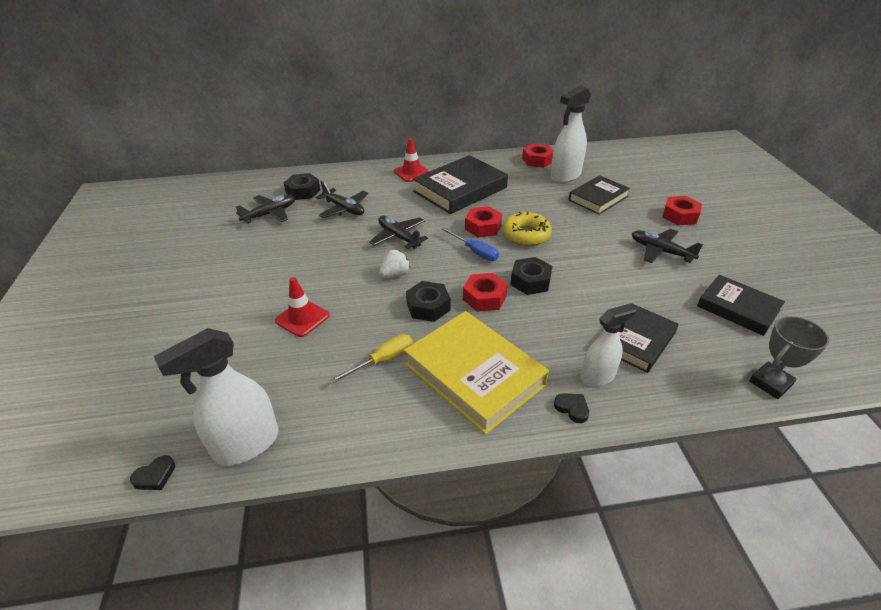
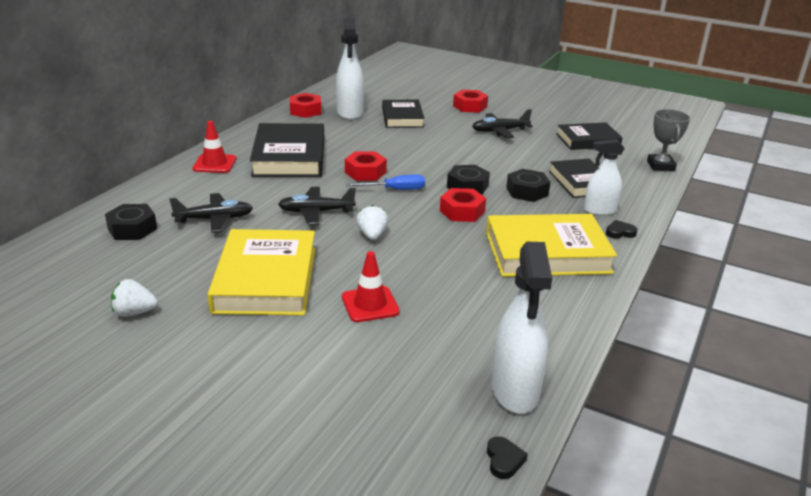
camera: 55 degrees left, 10 degrees down
black plane [236,195,295,223] -> none
yellow screwdriver [330,334,413,384] -> none
black nut [406,281,450,322] -> black nut moved to [506,169,550,202]
yellow donut [503,212,552,246] -> none
white spray bottle [580,304,636,387] -> white spray bottle turned 105 degrees counterclockwise [584,139,625,216]
none -> white strawberry [111,279,158,317]
none -> yellow book [207,229,315,316]

